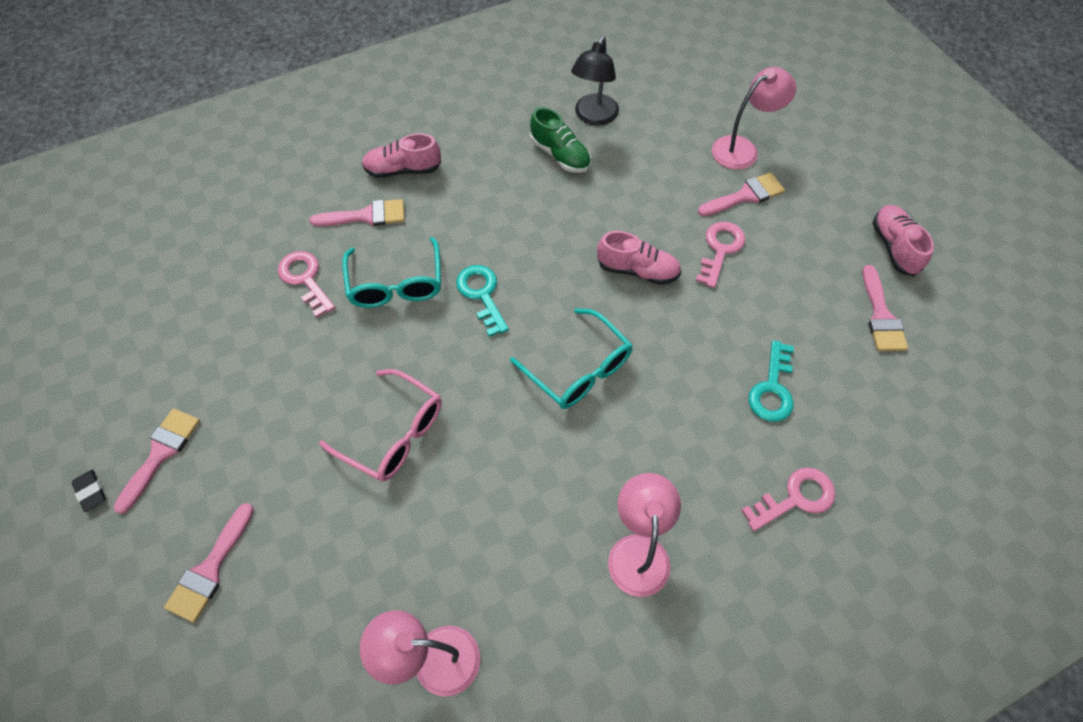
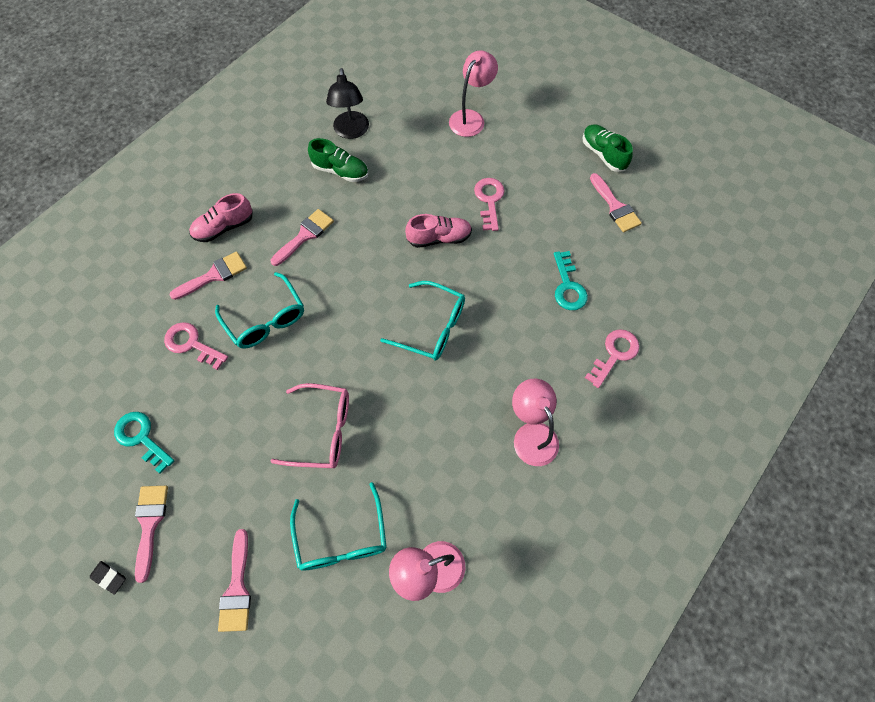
camera: 25 degrees left, 5 degrees up
turquoise key [456,265,509,337] -> turquoise key moved to [114,412,175,473]
pink brush [698,172,785,216] -> pink brush moved to [271,209,334,266]
pink shoe [873,205,934,276] -> green shoe [582,124,633,172]
none -> turquoise glasses [290,482,387,571]

